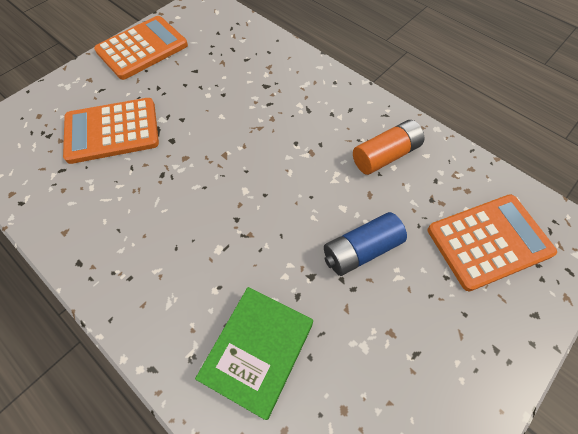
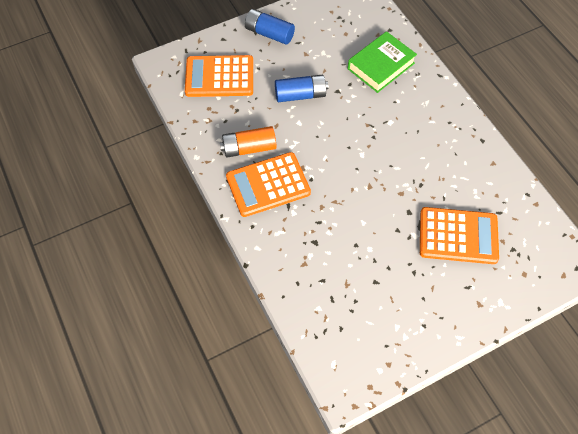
camera: 160 degrees left, 0 degrees up
orange calculator [94,16,188,80] -> orange calculator moved to [226,152,311,217]
none -> blue battery [245,9,295,45]

